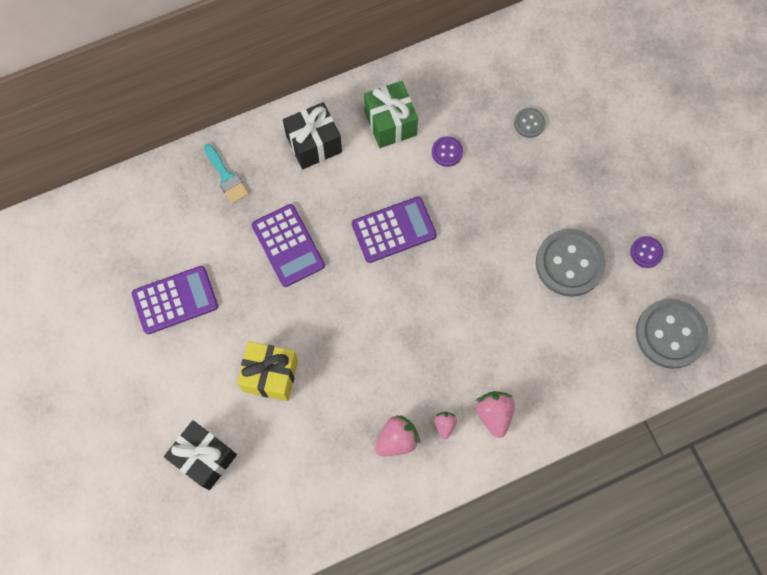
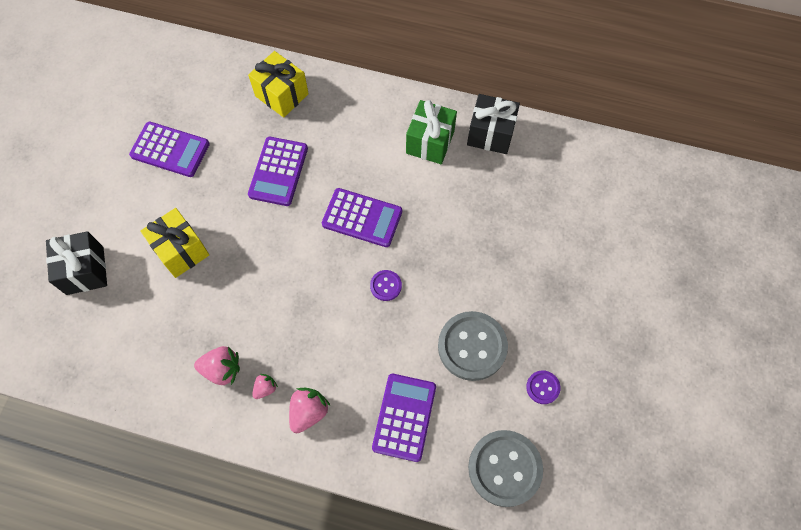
camera: 40 degrees right, 5 degrees down
turquoise brush [204,144,249,204] -> yellow gift [248,51,309,118]
black gift [283,102,342,169] -> black gift moved to [467,94,520,154]
purple button [432,136,463,167] -> purple button moved to [370,270,402,301]
grey button [514,108,545,138] -> none
none -> purple calculator [372,374,436,462]

